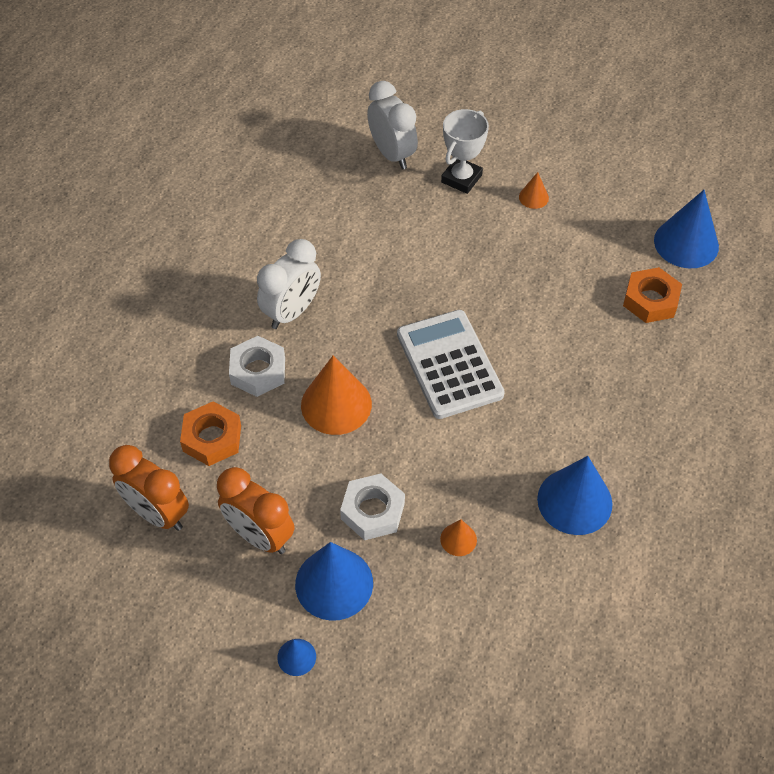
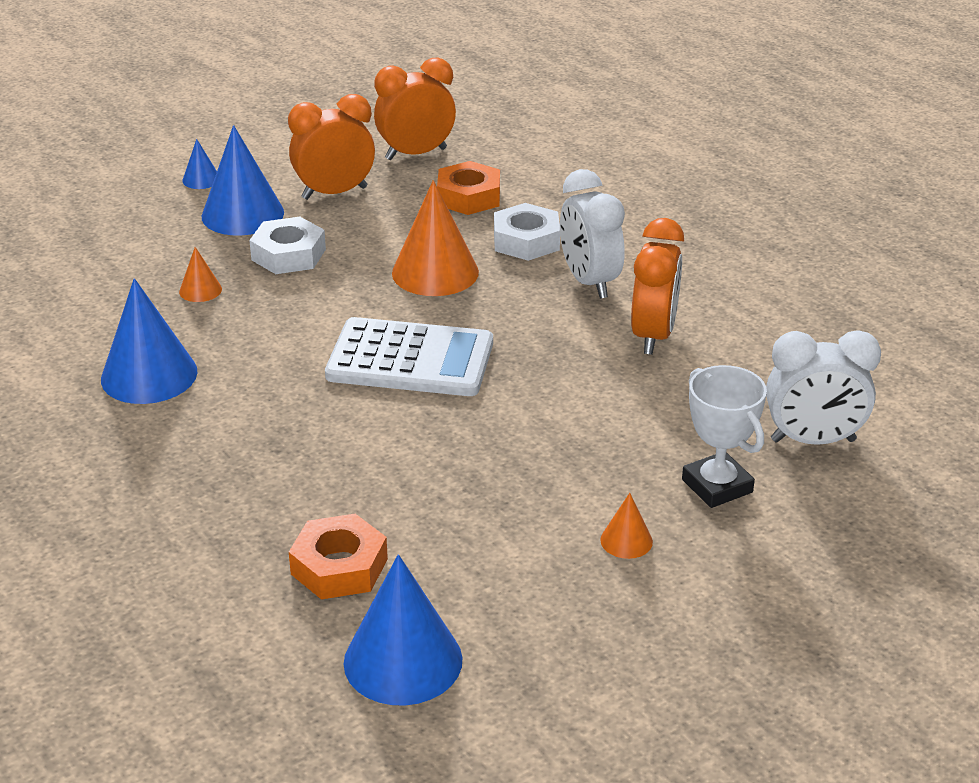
camera: 120 degrees right, 20 degrees down
none -> orange clock [631,218,684,355]

